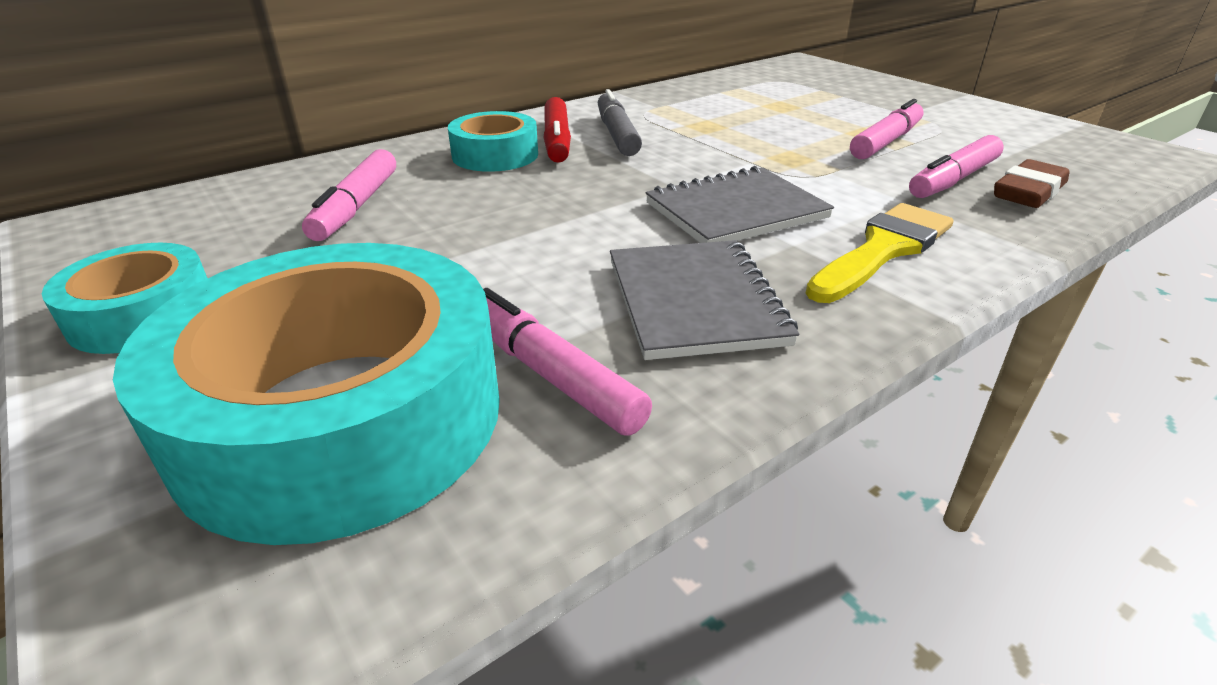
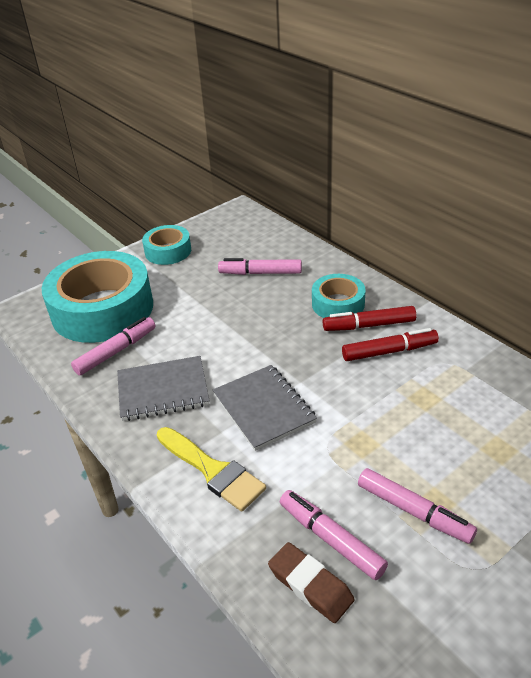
camera: 90 degrees right, 5 degrees up
grey marker [598,89,642,156] -> red marker [342,328,439,361]

